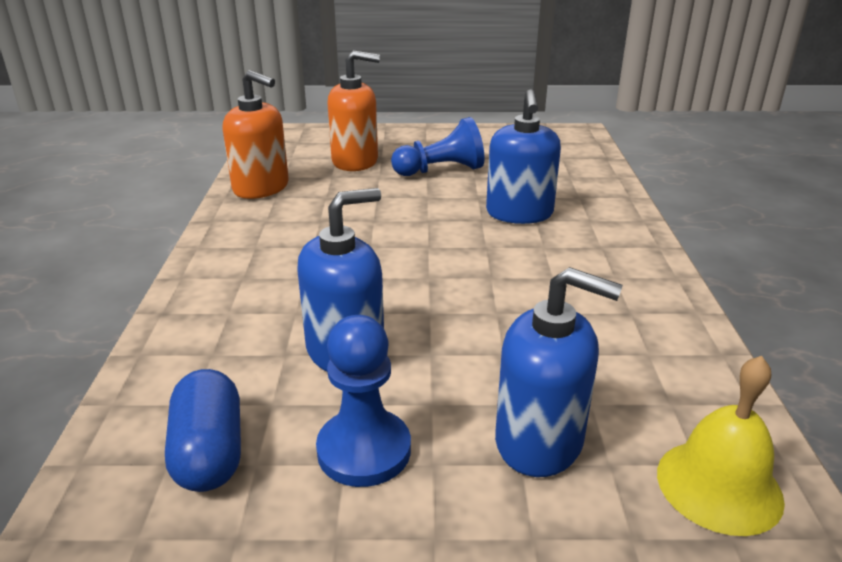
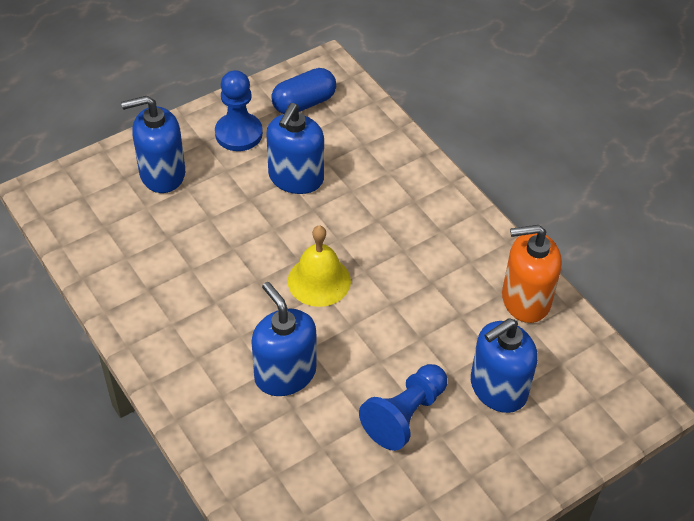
camera: 145 degrees right, 20 degrees up
blue capsule [165,369,241,492] -> blue capsule turned 75 degrees counterclockwise [271,68,336,114]
orange soap dispenser [328,51,380,171] -> blue soap dispenser [471,318,538,413]
yellow bell [657,356,785,536] -> yellow bell moved to [288,226,351,307]

